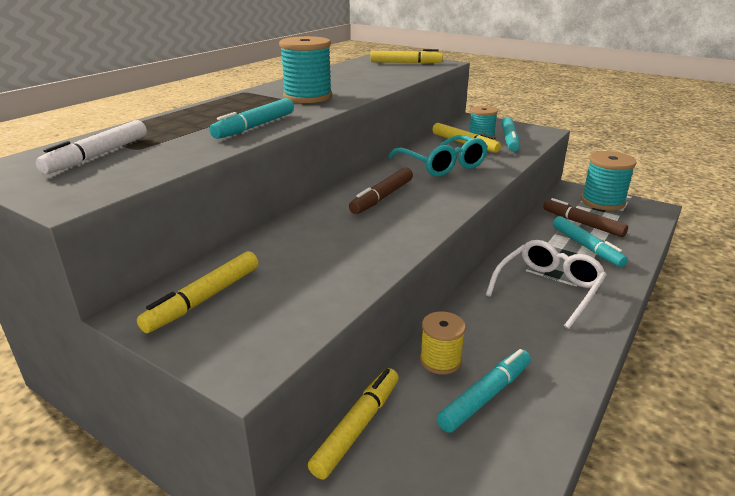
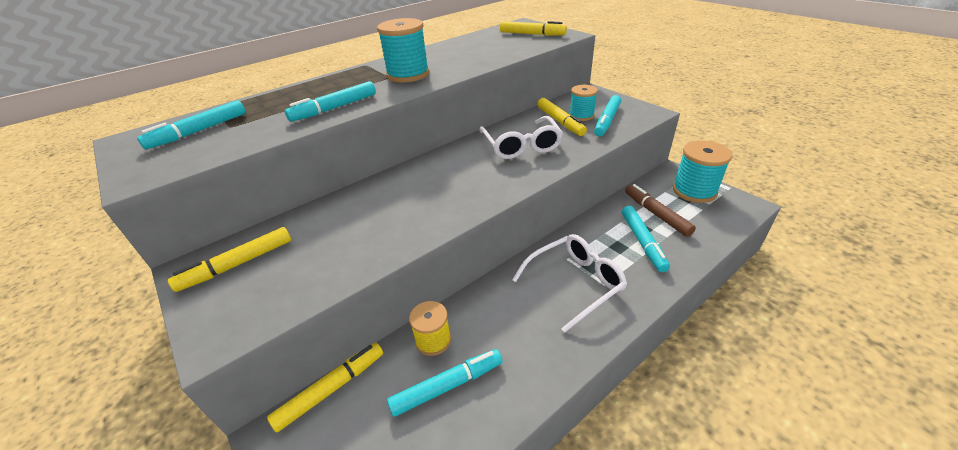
camera: 20 degrees right, 10 degrees up
white marker [35,120,147,174] -> turquoise marker [137,100,246,149]
brown marker [349,167,413,214] -> none
turquoise glasses [388,135,488,177] -> white glasses [479,116,563,159]

